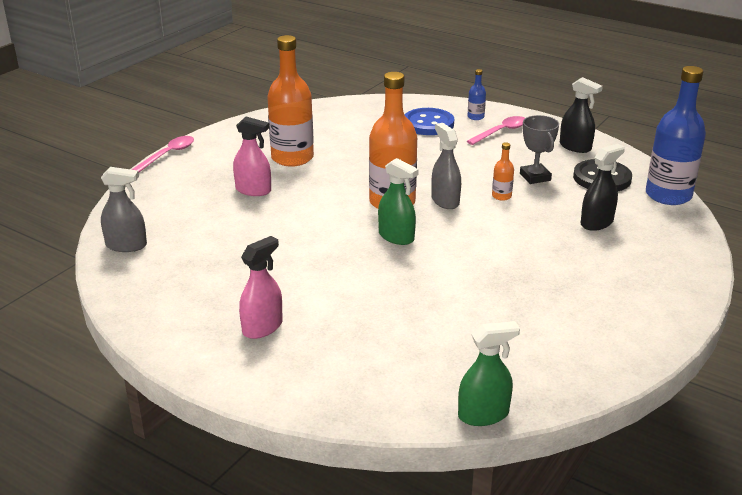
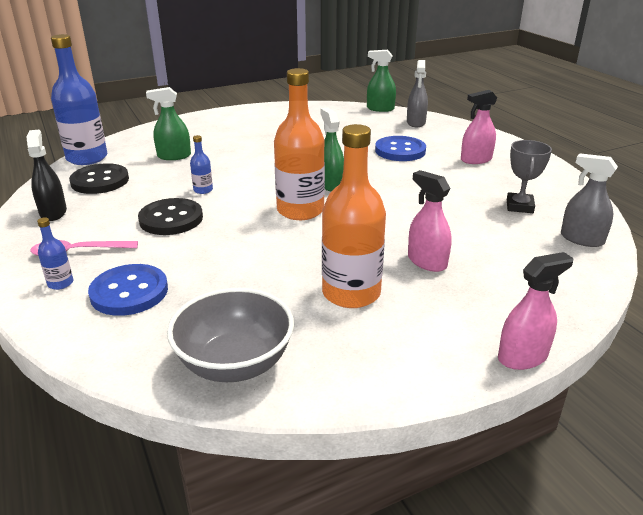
camera: 150 degrees left, 0 degrees up
pink spoon [132,136,194,172] -> pink spray bottle [498,252,574,370]
grey spray bottle [431,123,461,209] -> grey spray bottle moved to [407,60,428,127]
orange bottle [492,142,514,201] -> blue bottle [190,135,213,194]
grey trophy [520,115,559,184] -> grey trophy moved to [507,140,552,213]
black spray bottle [581,144,625,231] -> green spray bottle [146,87,191,160]
none -> black button [138,198,203,235]
none -> grey bowl [167,288,294,382]
none -> blue button [375,136,426,161]

